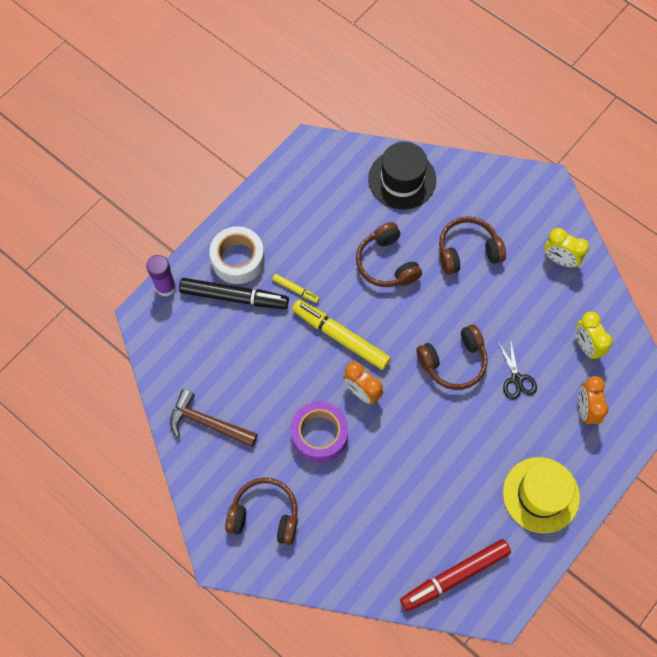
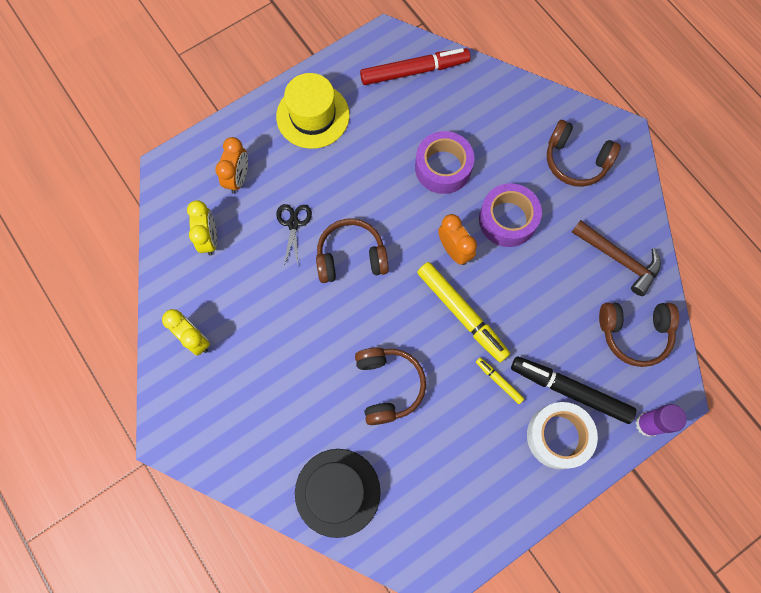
camera: 165 degrees left, 5 degrees up
brown headphones [439,216,506,275] -> brown headphones moved to [599,302,679,367]
none -> purple tape [415,131,474,194]

